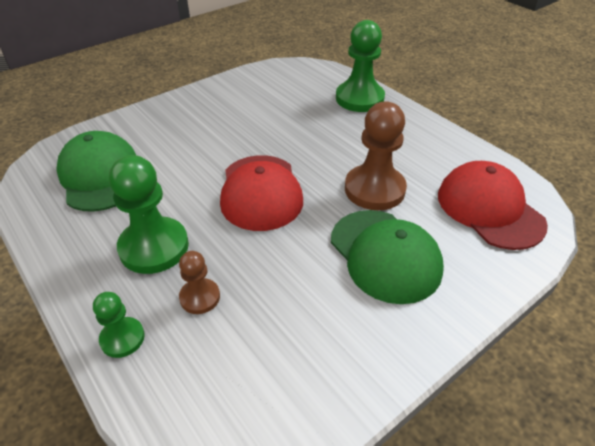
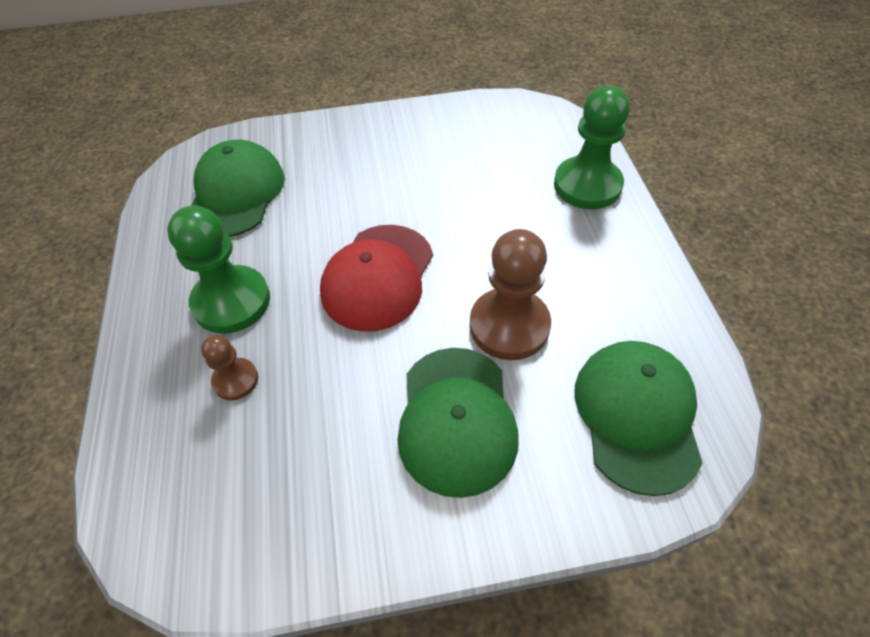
camera: 30 degrees right, 10 degrees up
green pawn [93,292,145,358] -> none
red cap [438,161,548,250] -> green cap [575,341,703,496]

